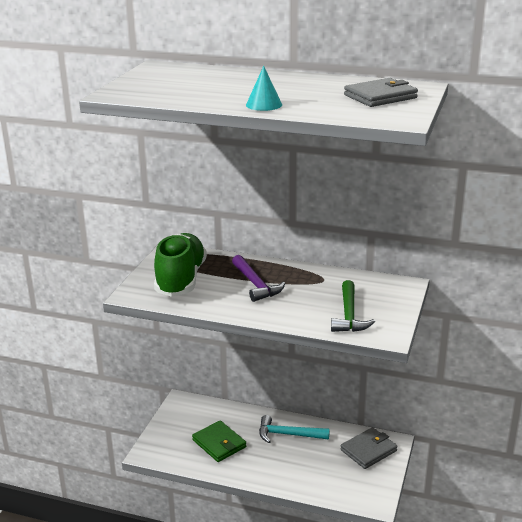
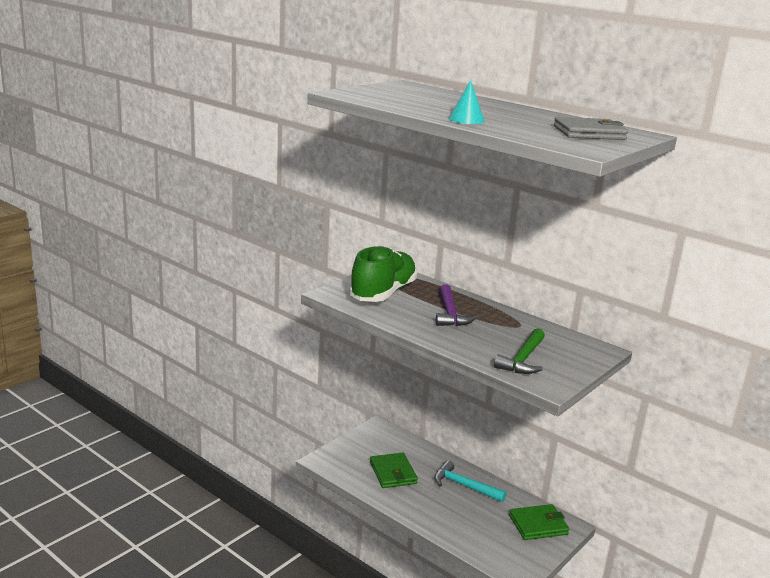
camera: 20 degrees right, 5 degrees down
grey wallet [341,427,398,469] -> green wallet [509,504,569,540]

